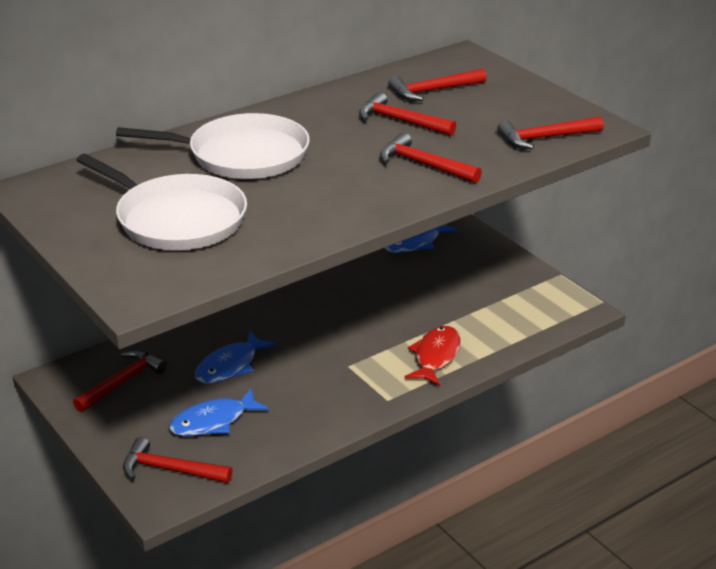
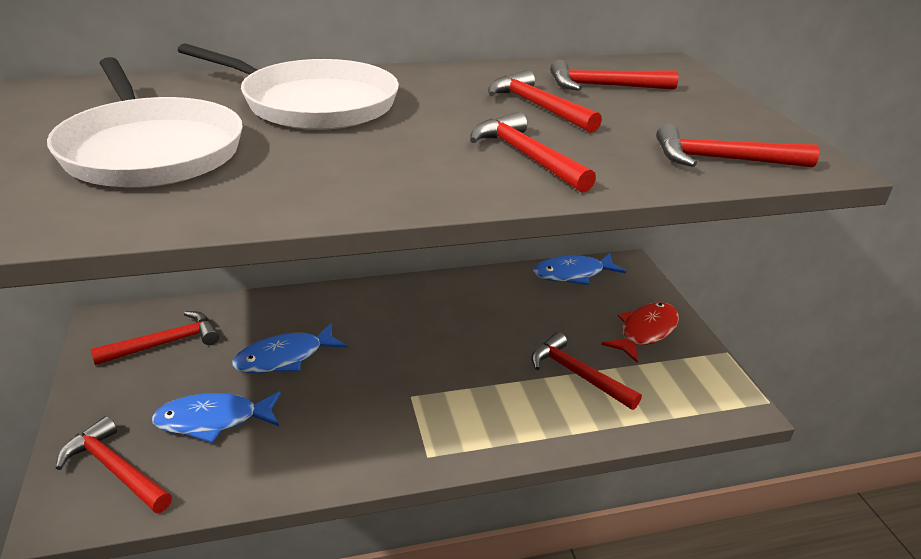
camera: 20 degrees right, 0 degrees up
red fish [405,326,461,386] -> red fish moved to [601,302,679,363]
none -> red hammer [531,332,642,410]

